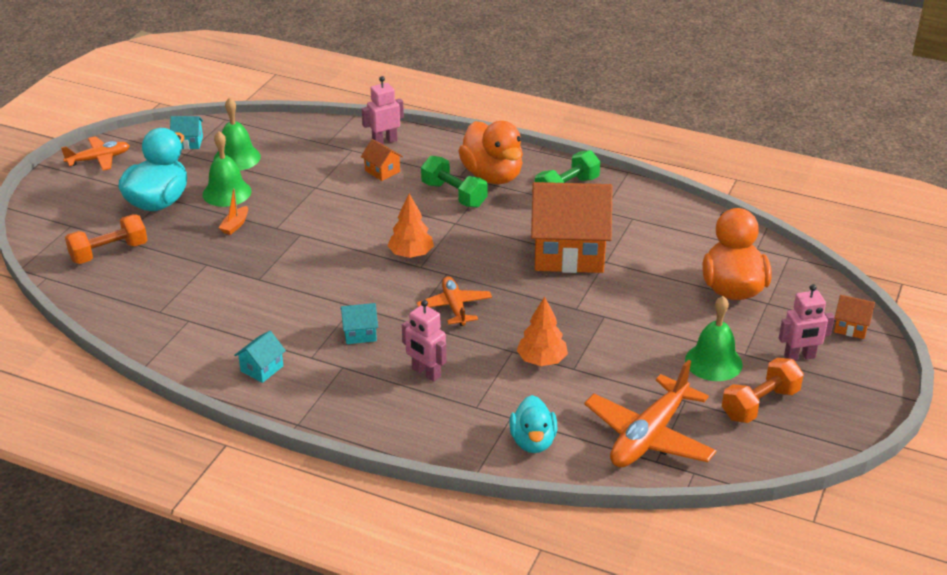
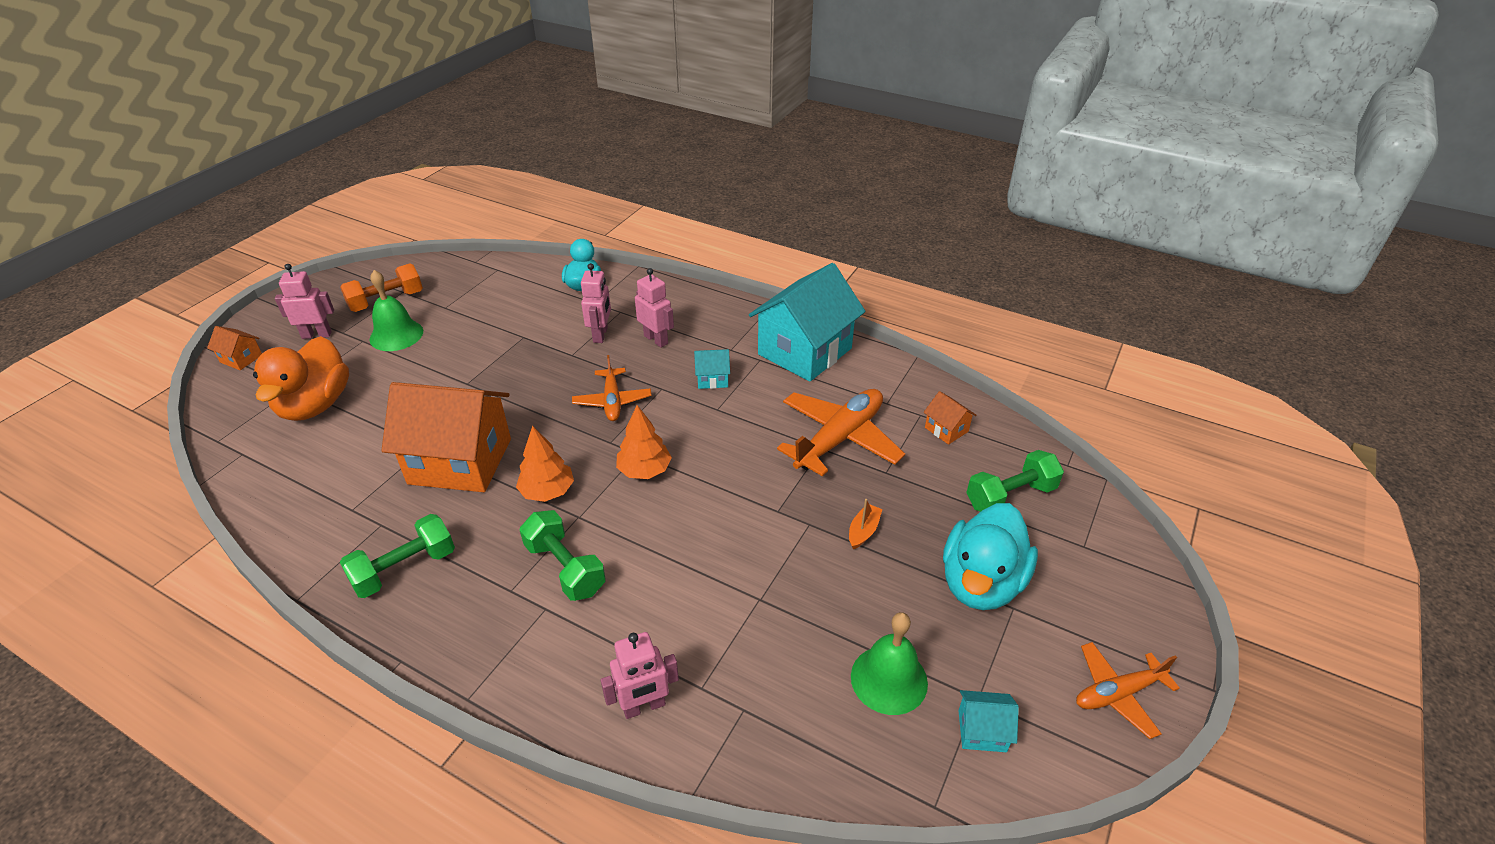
camera: 175 degrees left, 5 degrees up
orange dumbbell [65,214,147,264] -> green dumbbell [966,450,1064,512]
green bell [202,131,252,207] -> none
turquoise house [234,331,286,383] -> turquoise house [749,263,866,382], size x2.42
orange house [361,139,403,181] -> orange house moved to [924,391,977,445]
orange duck [458,121,523,184] -> none
orange tree [517,296,568,366] -> orange tree moved to [516,426,574,502]
orange plane [584,360,717,467] -> orange plane moved to [777,389,905,476]
none -> pink robot [581,263,611,343]

